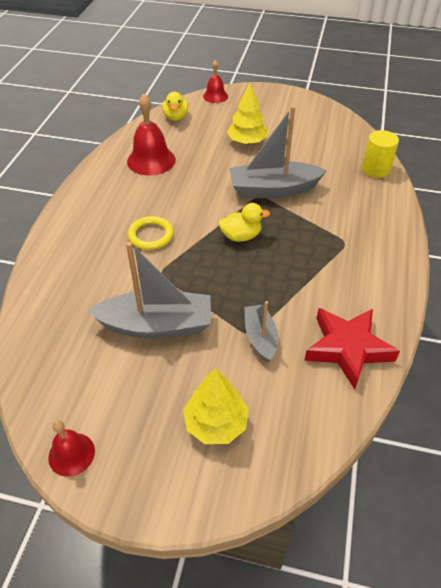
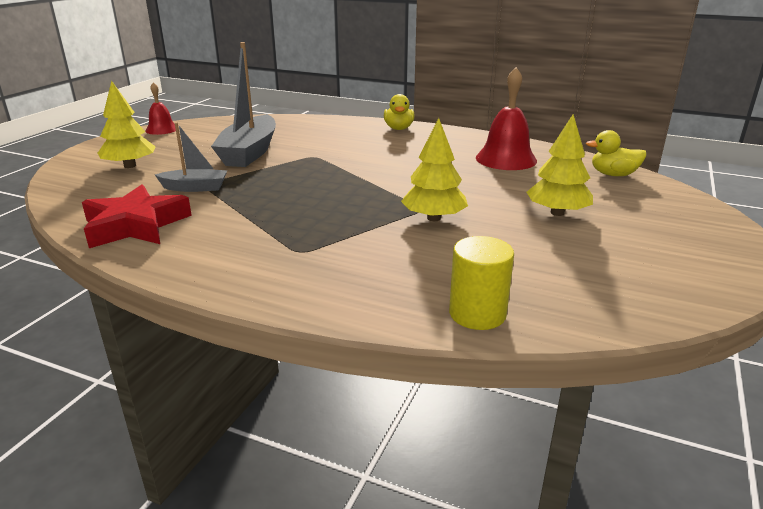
camera: 100 degrees right, 20 degrees down
yellow ring [128,216,174,250] -> none
red bell [203,60,228,103] -> none
yellow duck [218,203,270,242] -> yellow duck moved to [384,94,415,130]
grey boat [229,106,327,198] -> yellow tree [401,118,468,221]

